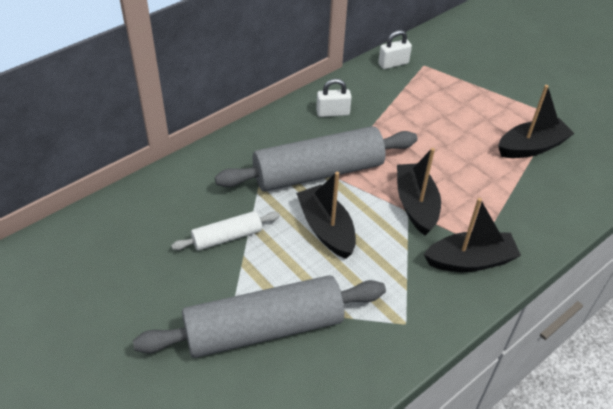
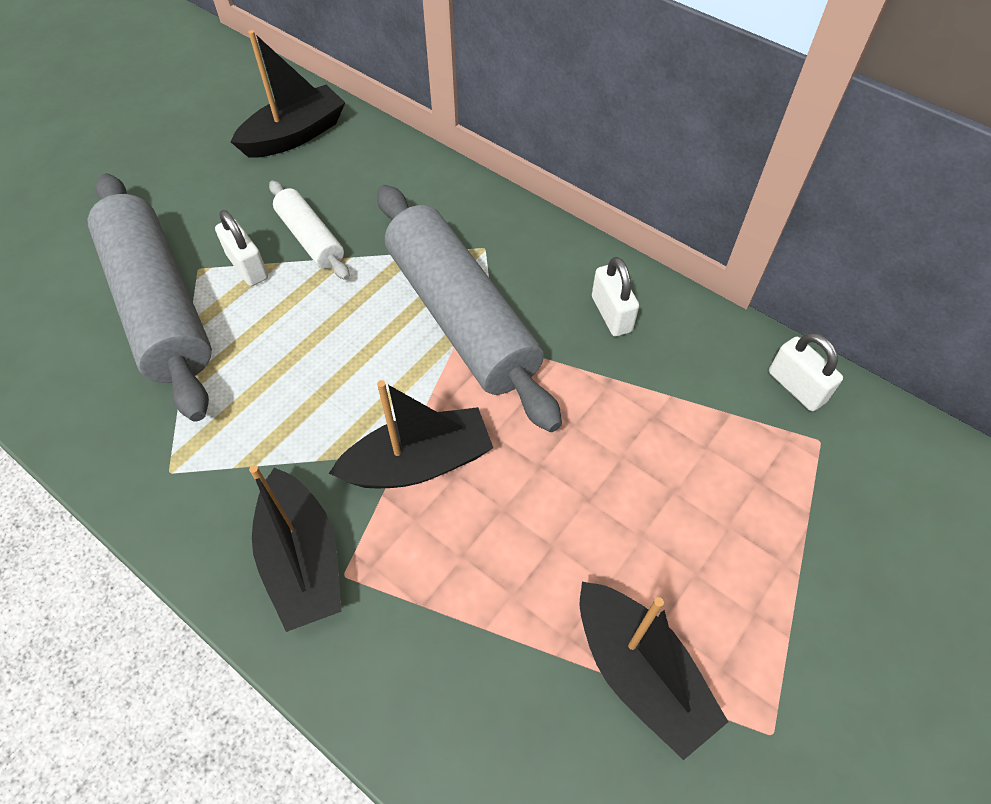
camera: 80 degrees right, 10 degrees up
black boat [296,172,356,259] -> black boat moved to [231,30,345,158]
none -> white padlock [215,210,268,286]

